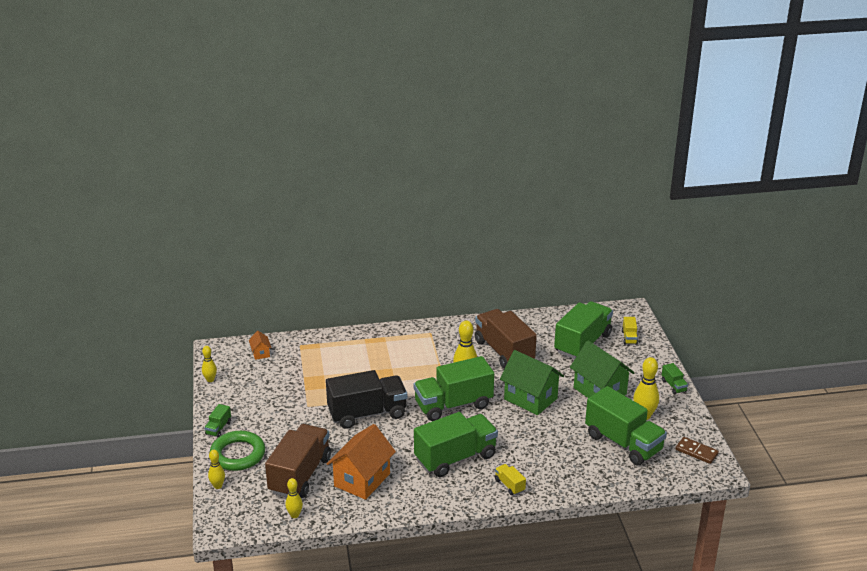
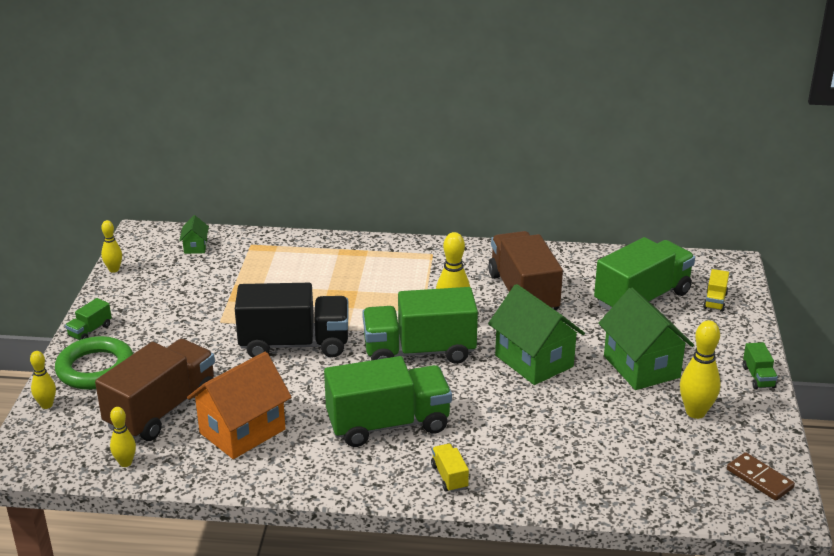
camera: 15 degrees right, 0 degrees up
orange house [249,331,271,360] -> green house [179,215,209,254]
green truck [585,386,667,465] -> none

